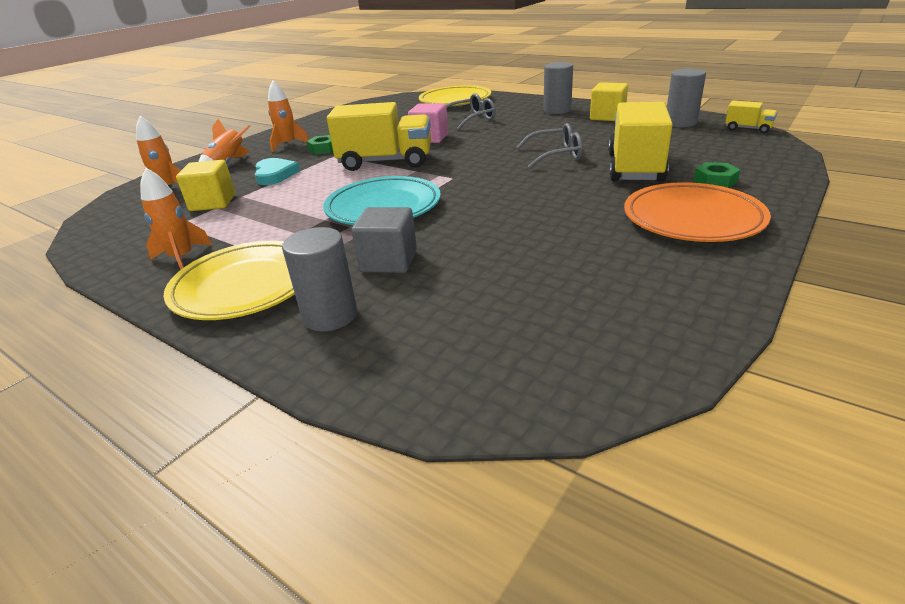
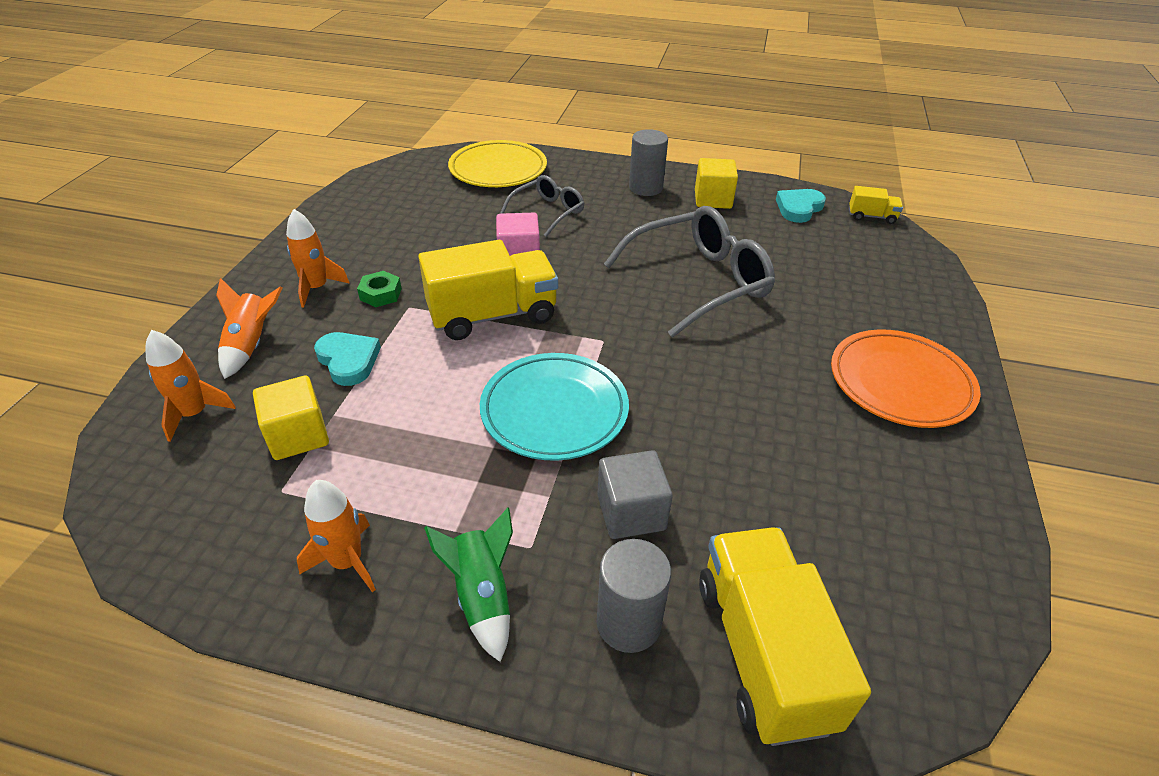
camera: 25 degrees left, 10 degrees up
yellow plate [163,241,295,320] -> green rocket [424,508,513,662]
grey glasses [516,123,582,168] -> grey glasses [604,206,775,338], size x1.80
yellow truck [608,102,673,182] -> yellow truck moved to [699,527,871,746]
grey cylinder [667,69,706,127] -> turquoise heart [776,189,826,223]
green nut [693,162,740,188] -> none

